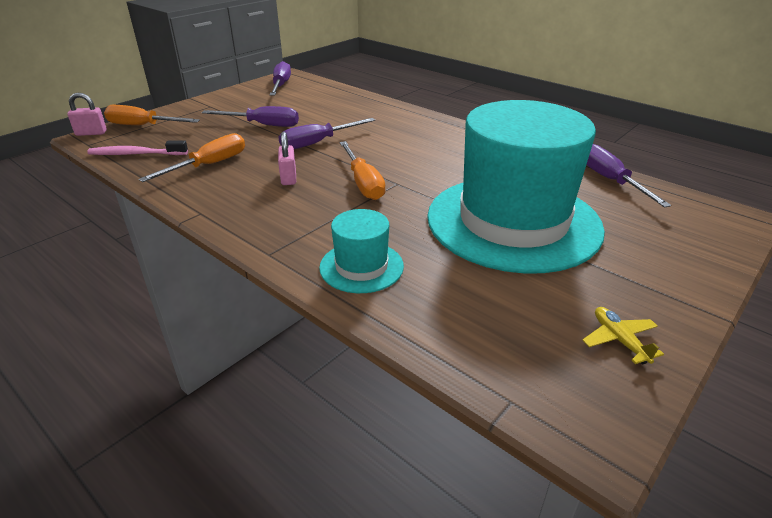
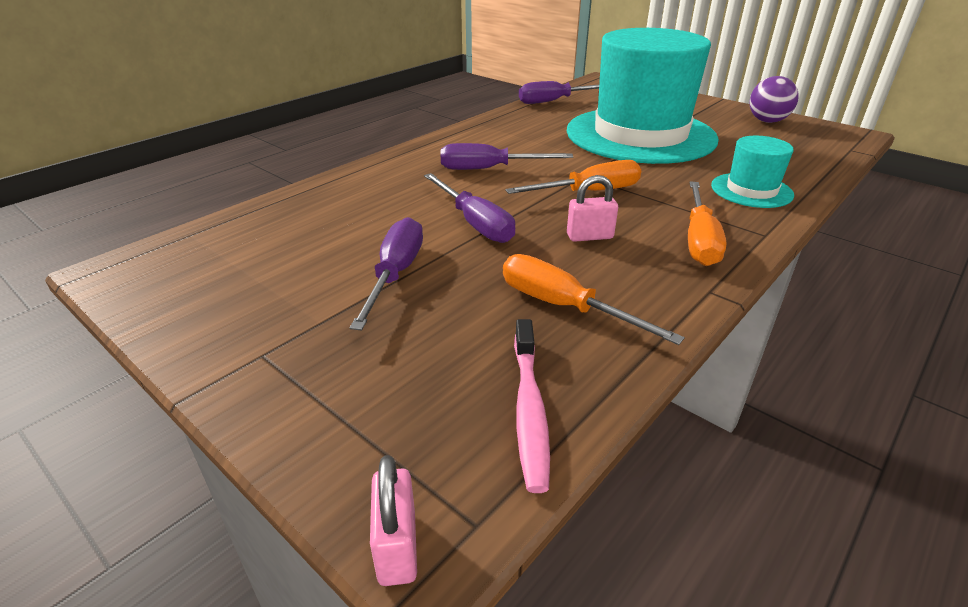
camera: 90 degrees left, 0 degrees up
orange screwdriver [104,105,200,125] -> orange screwdriver moved to [688,181,727,266]
purple screwdriver [270,61,291,95] -> purple screwdriver moved to [441,143,573,170]
yellow plane [583,307,664,364] -> purple ball [749,76,799,123]

